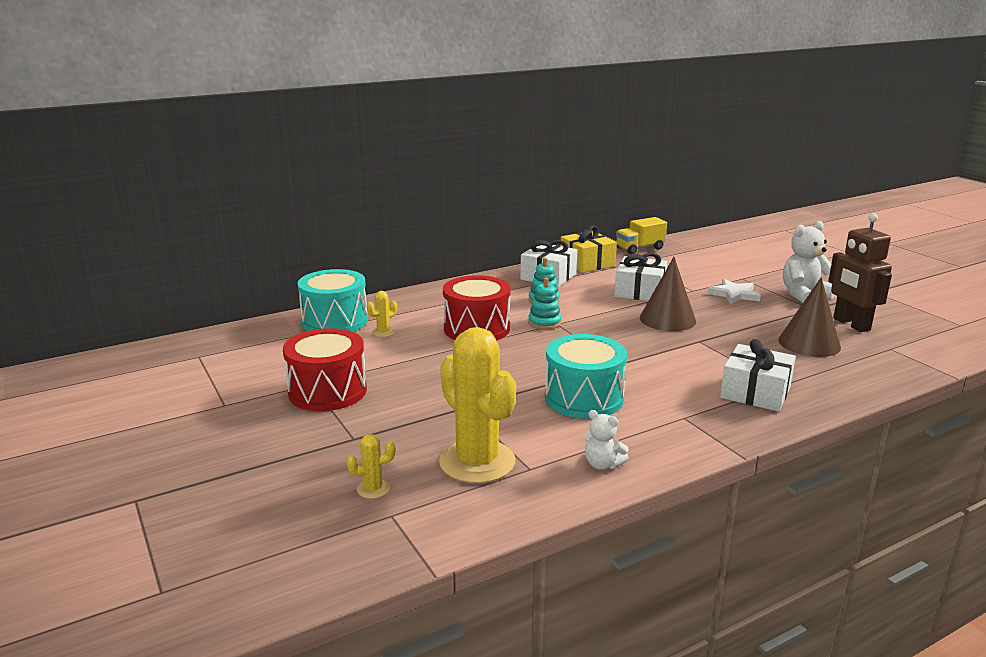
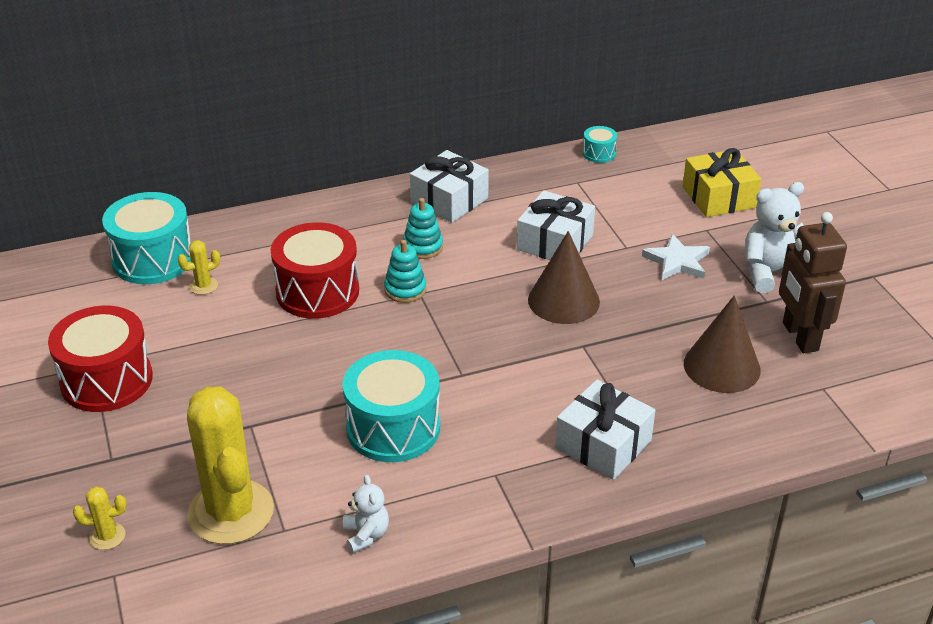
camera: 10 degrees right, 15 degrees up
yellow gift [560,226,617,273] -> yellow gift moved to [682,148,761,217]
white teddy bear [585,410,629,470] -> white teddy bear turned 150 degrees counterclockwise [343,475,389,553]
yellow truck [616,217,667,254] -> turquoise drum [583,126,617,163]

